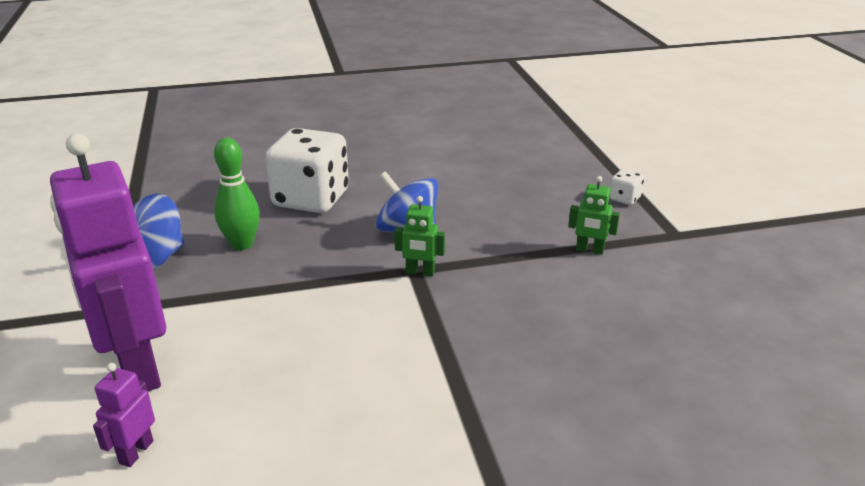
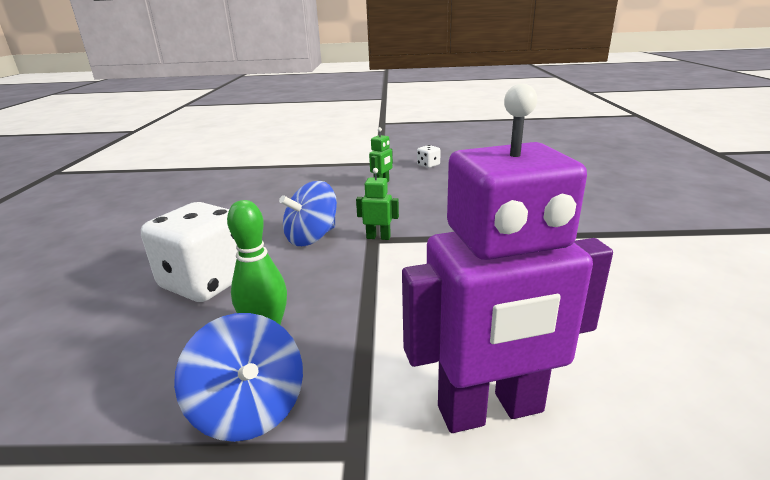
camera: 75 degrees left, 5 degrees down
purple robot [93,363,155,467] -> none
green robot [394,196,445,276] -> green robot turned 105 degrees counterclockwise [356,168,399,240]
white dice [609,169,644,205] -> white dice moved to [417,145,441,168]

